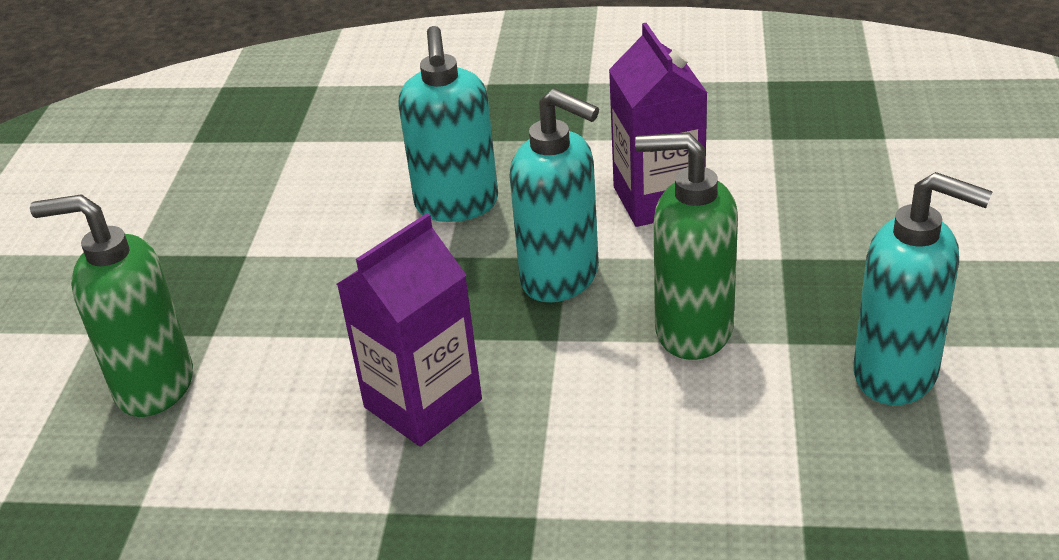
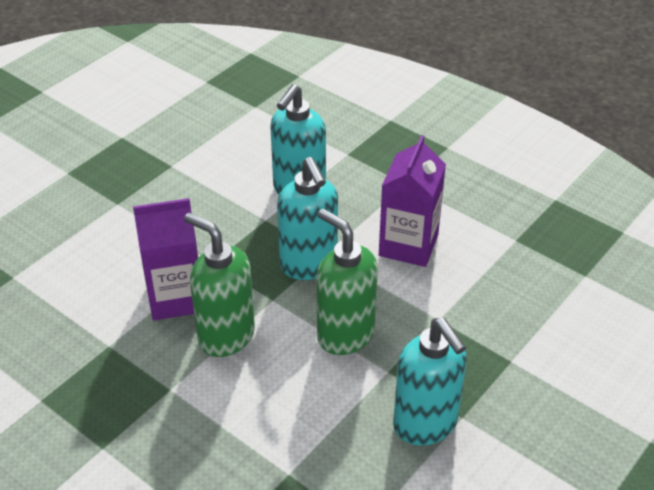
camera: 30 degrees right, 5 degrees up
green soap dispenser [30,194,193,417] -> green soap dispenser moved to [184,213,255,357]

